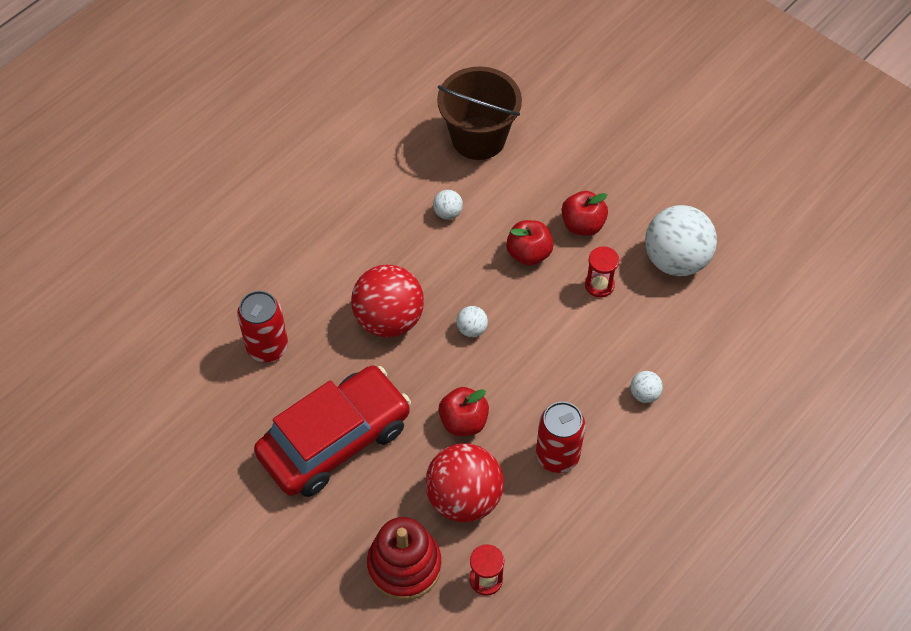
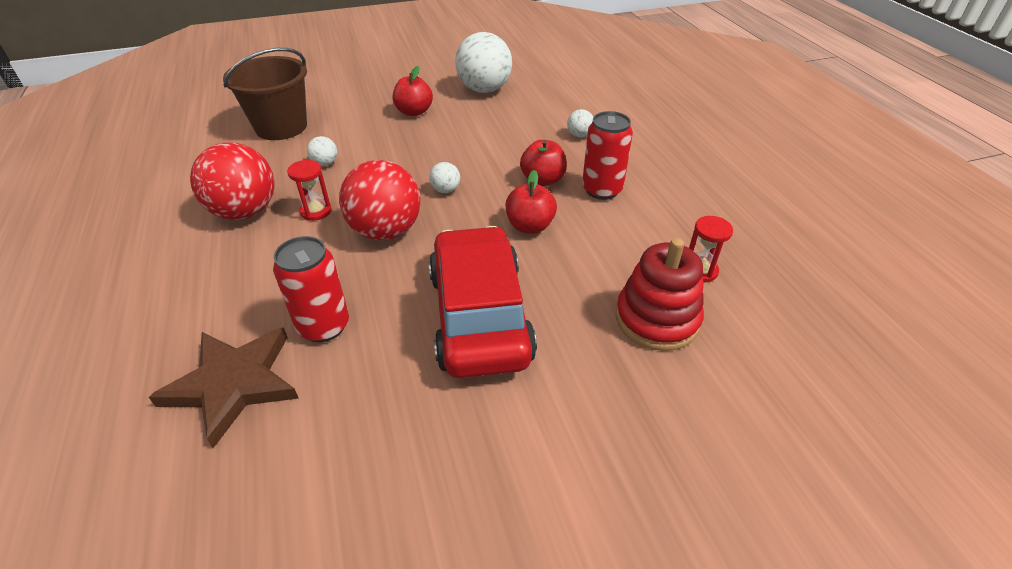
camera: 60 degrees left, 15 degrees down
red ball [425,443,504,522] -> red ball moved to [190,142,274,220]
red apple [506,220,554,266] -> red apple moved to [520,140,567,186]
red hourglass [585,246,619,298] -> red hourglass moved to [287,160,332,221]
none -> brown star [149,327,299,448]

